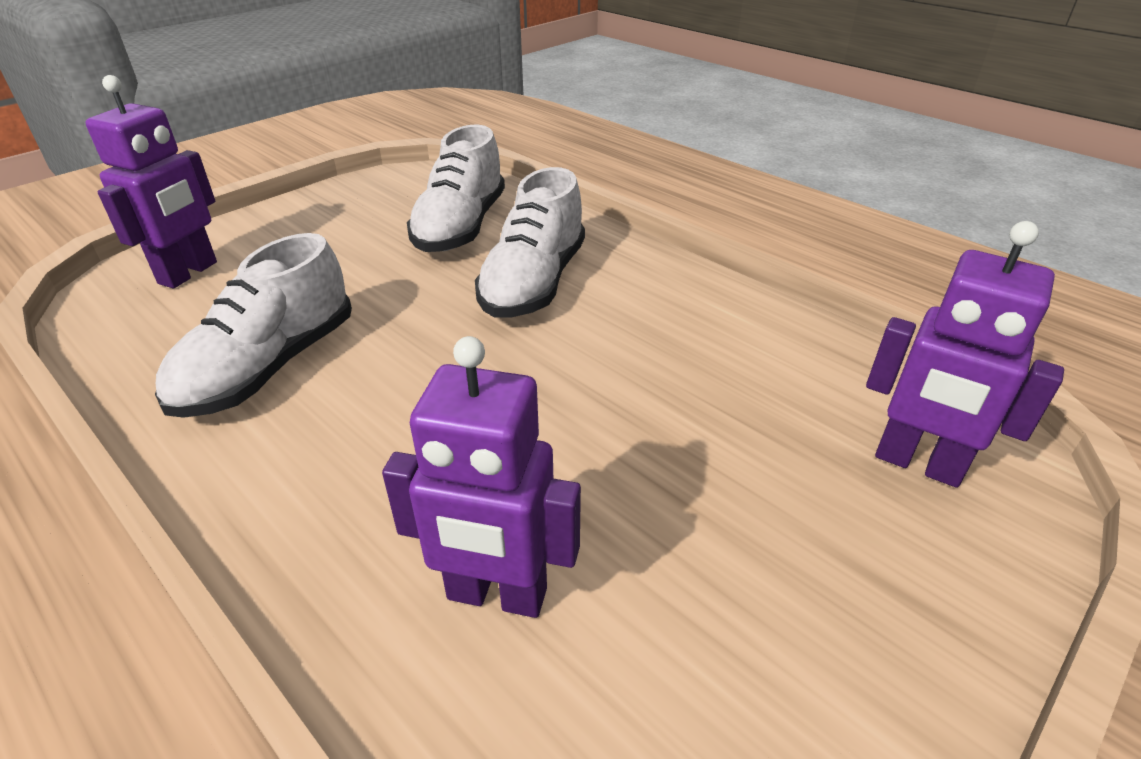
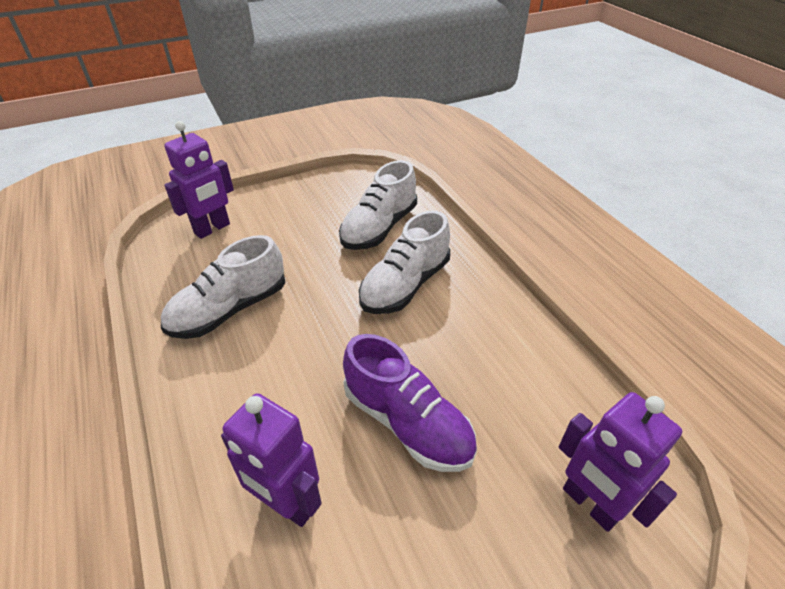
camera: 20 degrees right, 5 degrees up
none -> purple shoe [343,334,477,472]

